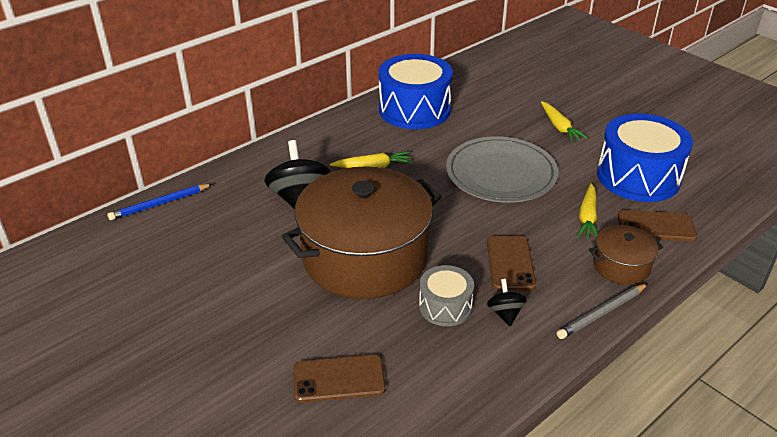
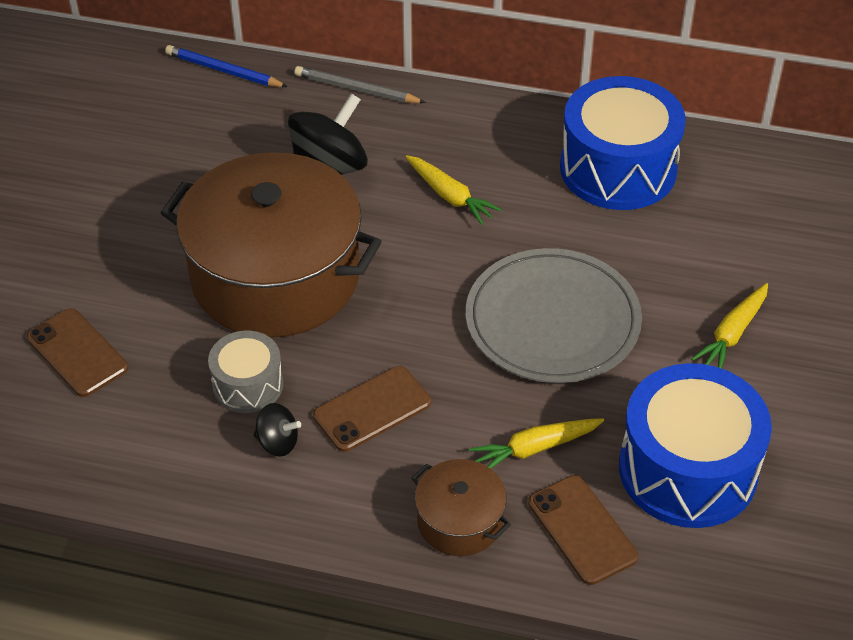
camera: 55 degrees right, 10 degrees up
black spinning top [487,279,527,326] -> black spinning top turned 60 degrees clockwise [254,403,301,457]
grey pencil [557,283,648,339] -> grey pencil moved to [295,66,426,103]

